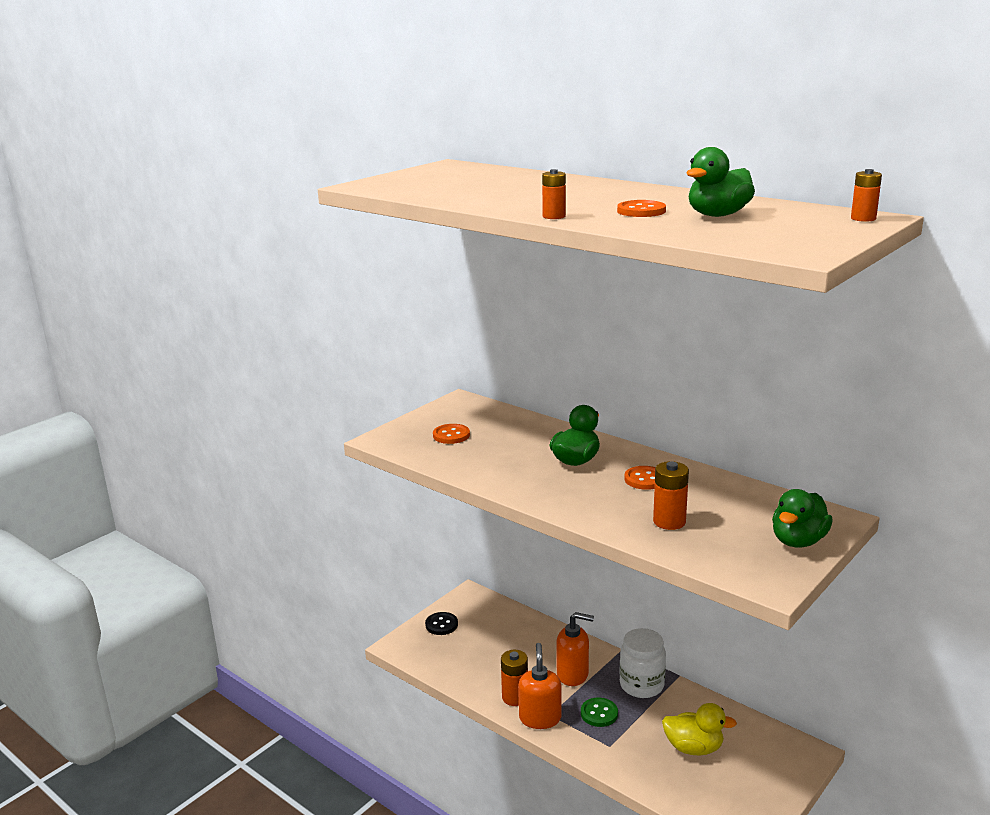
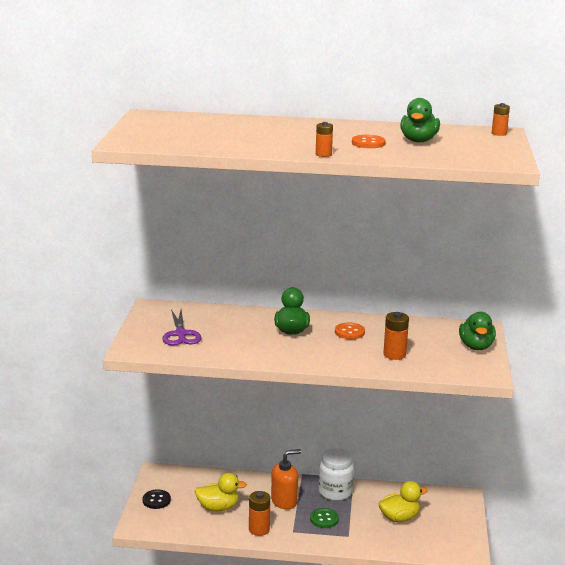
camera: 35 degrees left, 0 degrees up
orange button [433,424,470,444] -> purple scissors [162,309,201,346]
orange soap dispenser [518,643,561,729] -> none
none -> yellow duck [195,473,247,512]

